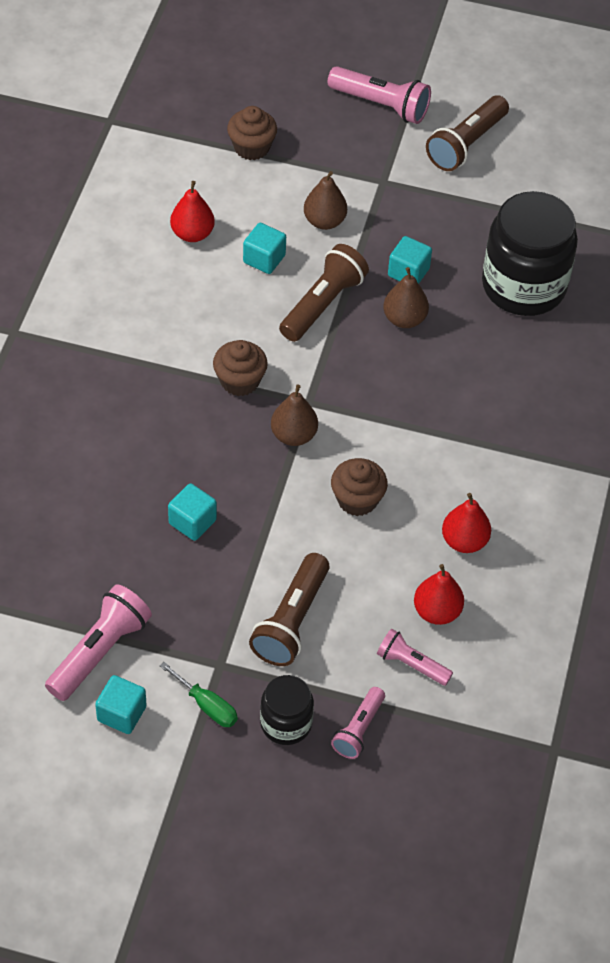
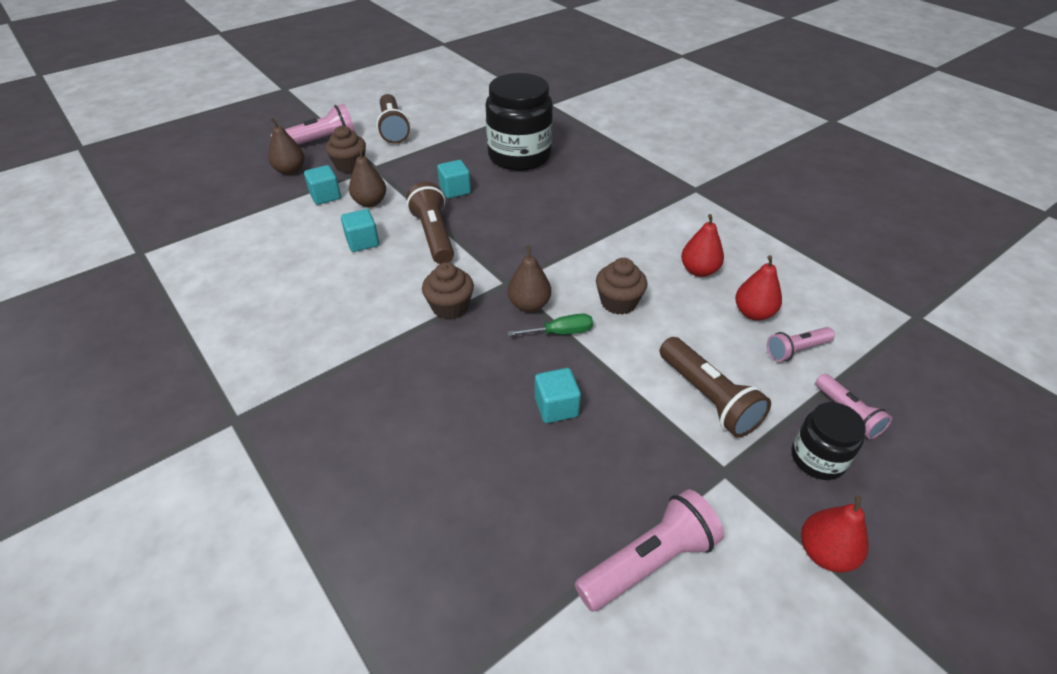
camera: 50 degrees left, 10 degrees down
pink flashlight [45,584,152,701] -> pink flashlight turned 75 degrees clockwise [575,489,724,612]
turquoise cube [95,675,147,734] -> turquoise cube moved to [304,165,341,205]
green screwdriver [160,662,238,727] -> green screwdriver moved to [507,314,593,336]
red pear [170,181,215,242] -> red pear moved to [801,495,869,573]
brown cupcake [227,106,277,160] -> brown cupcake moved to [325,126,366,173]
brown pear [383,267,429,328] -> brown pear moved to [268,118,305,175]

